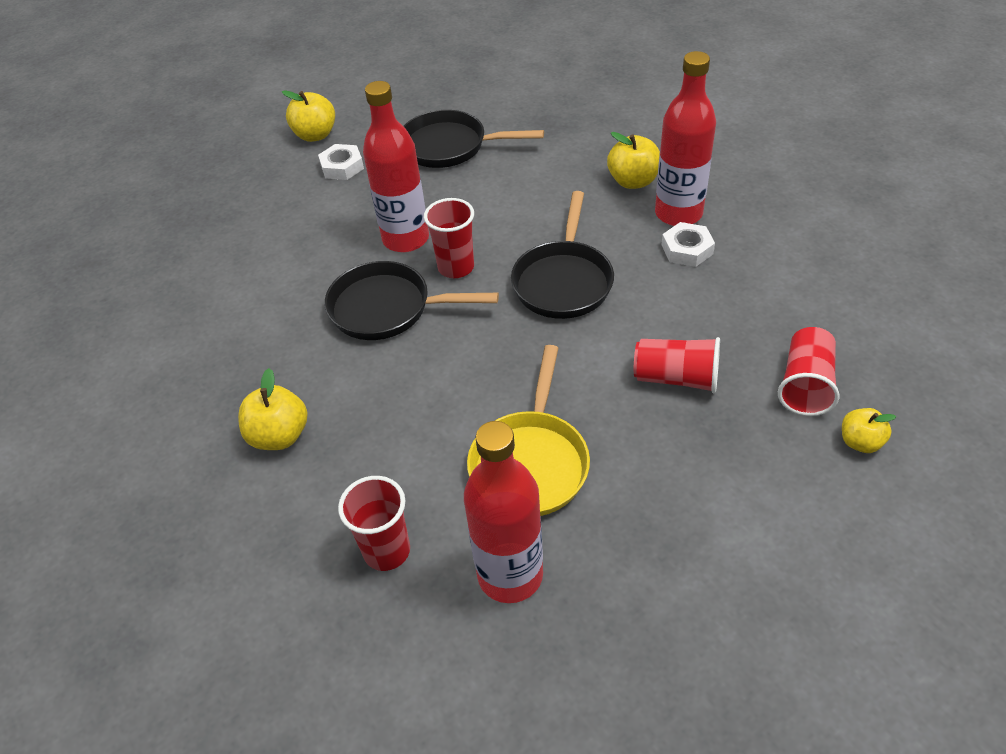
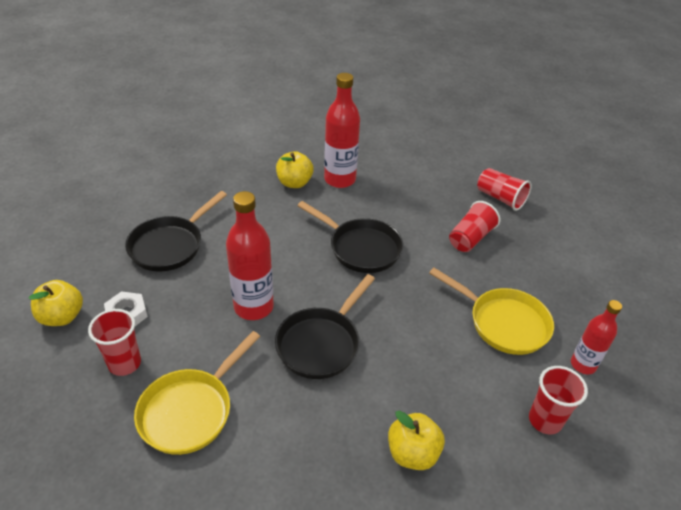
camera: 70 degrees left, 5 degrees down
red cup [424,198,474,278] -> red cup moved to [88,309,141,376]
red bottle [464,421,543,603] -> red bottle [571,300,622,374], size x0.62
white nut [662,222,715,267] -> none
yellow apple [842,408,896,453] -> none
none -> yellow pan [134,331,261,455]

